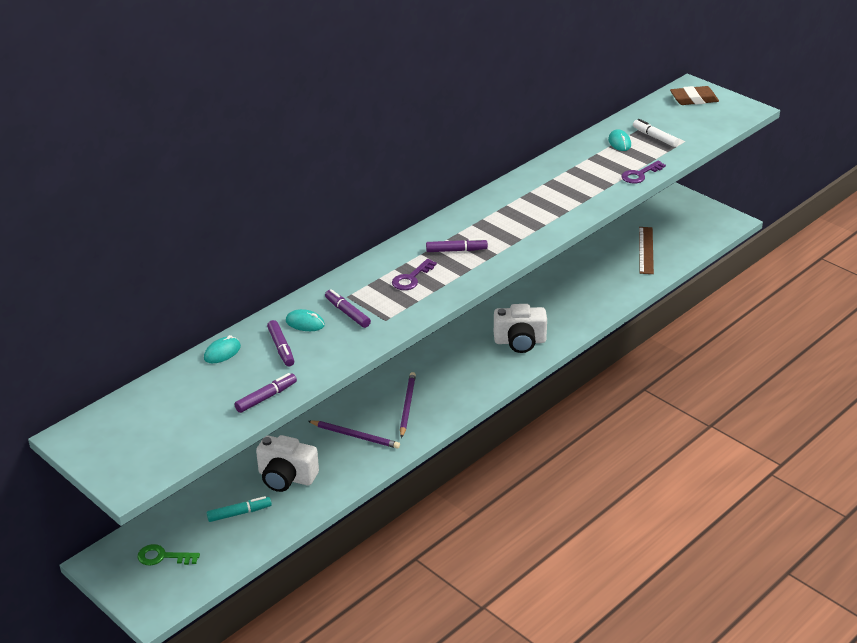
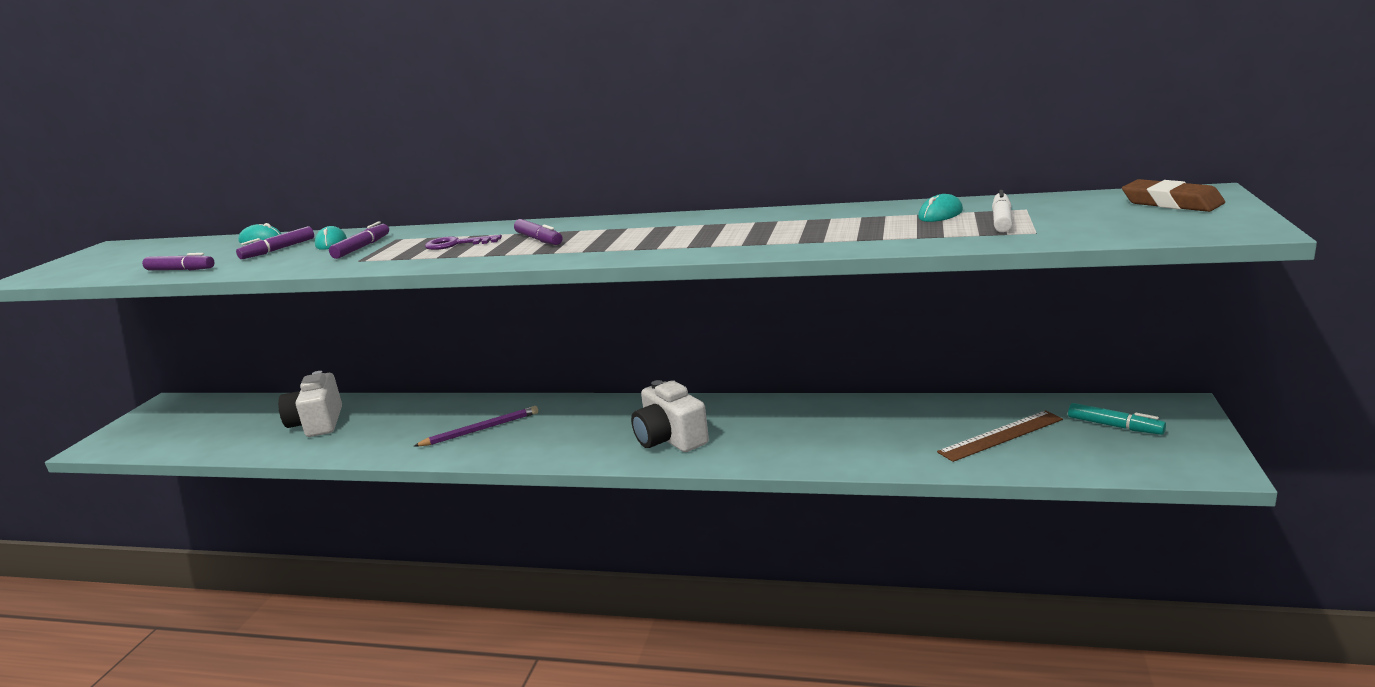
camera: 60 degrees right, 15 degrees down
green key [138,544,200,565] -> none
turquoise marker [207,496,272,522] -> turquoise marker moved to [1068,403,1166,435]
purple pencil [308,420,400,449] -> none
purple key [621,161,666,184] -> none

